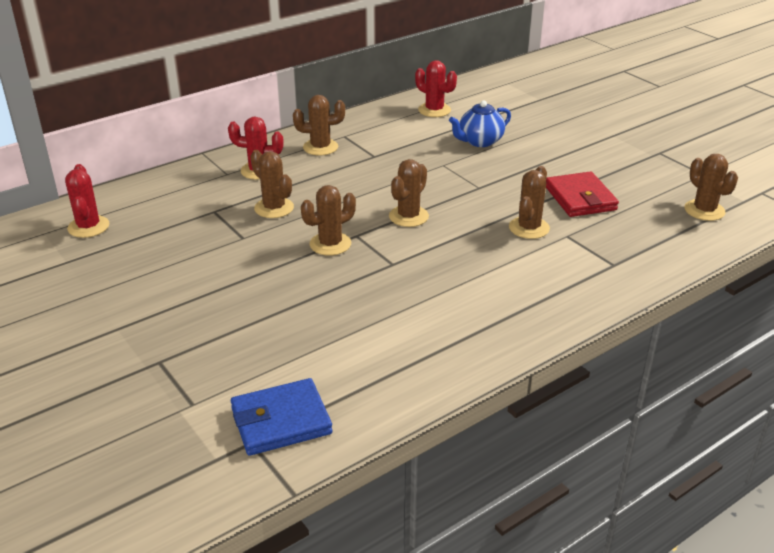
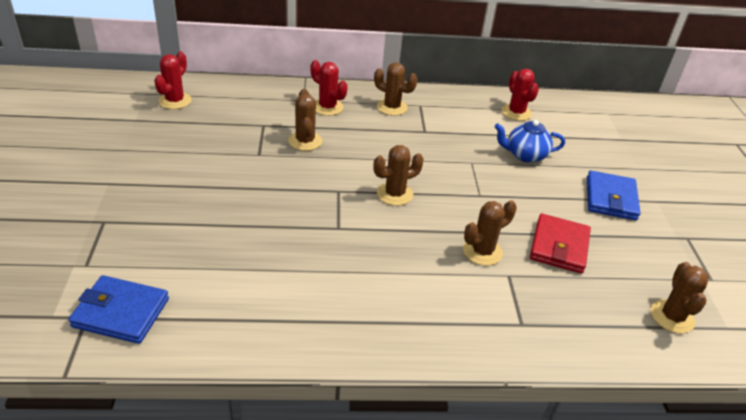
camera: 30 degrees right, 5 degrees up
brown cactus [301,185,356,256] -> none
none -> blue wallet [587,171,640,220]

